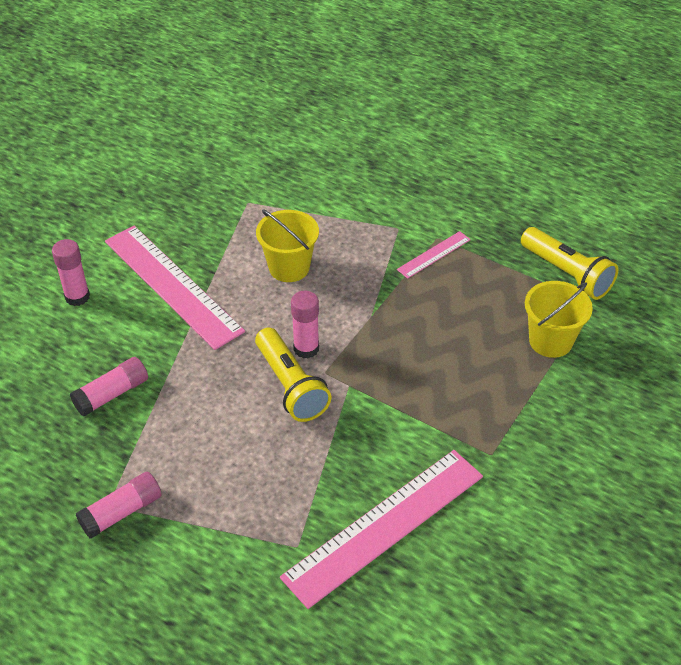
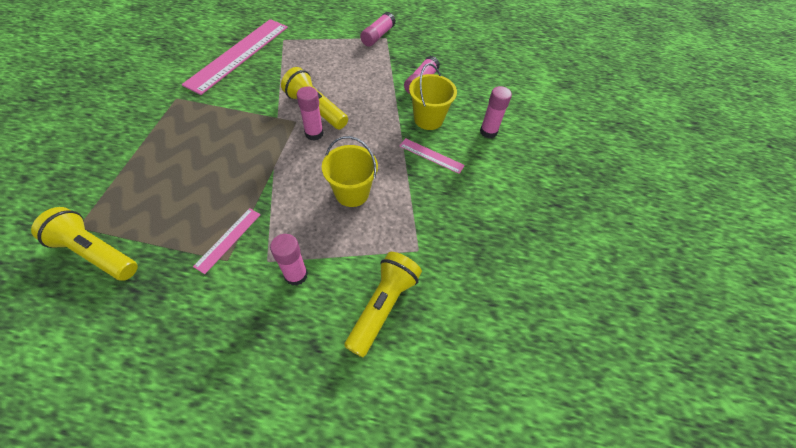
camera: 155 degrees right, 10 degrees up
pink ruler [105,226,245,350] -> pink ruler [400,138,465,174], size x0.45
yellow bucket [525,281,593,358] -> yellow bucket moved to [409,63,457,130]
none -> pink glue stick [270,234,308,286]
none -> yellow flashlight [344,252,422,357]

